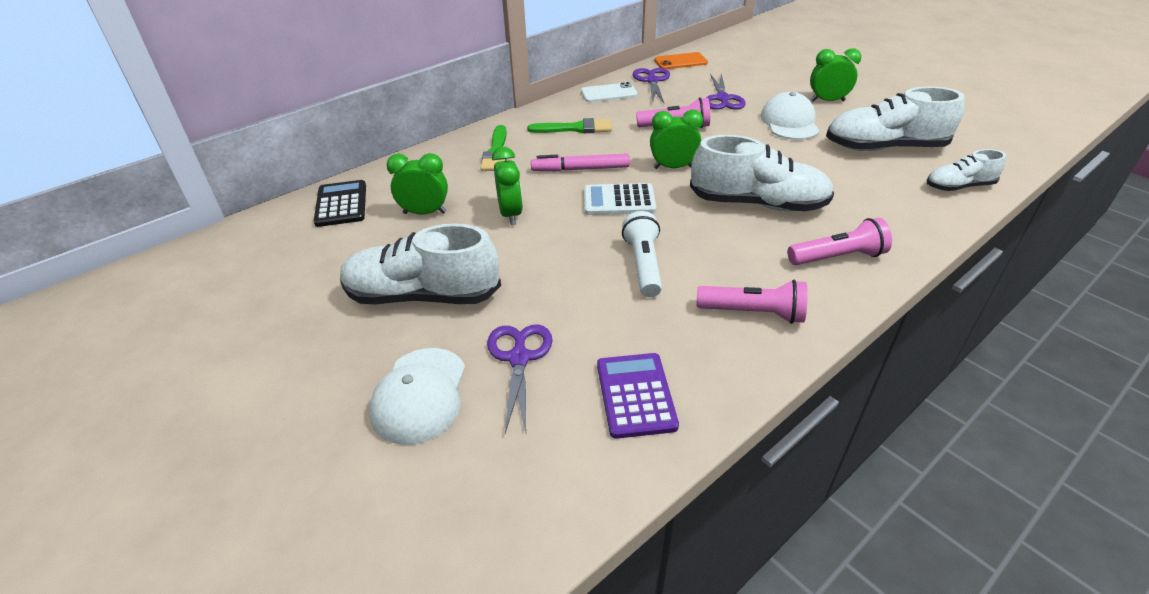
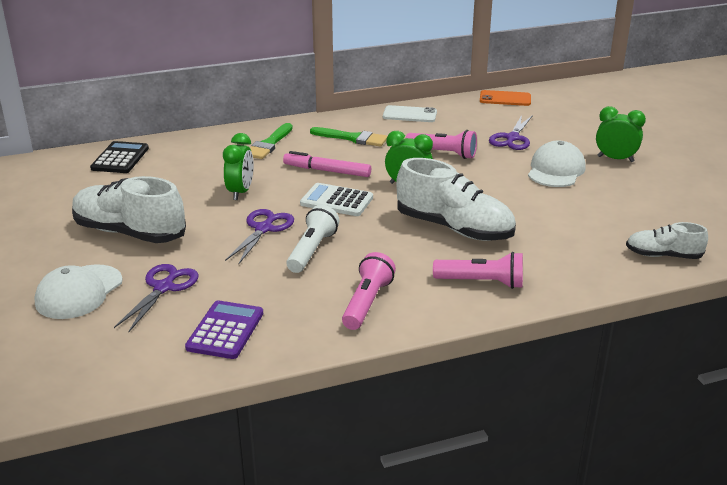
camera: 20 degrees right, 10 degrees down
green clock [387,153,448,215] -> none
purple scissors [633,68,670,103] -> purple scissors moved to [225,209,294,265]
pink flashlight [697,280,808,324] -> pink flashlight turned 105 degrees counterclockwise [342,252,396,330]
white shoe [826,87,965,151] -> none

